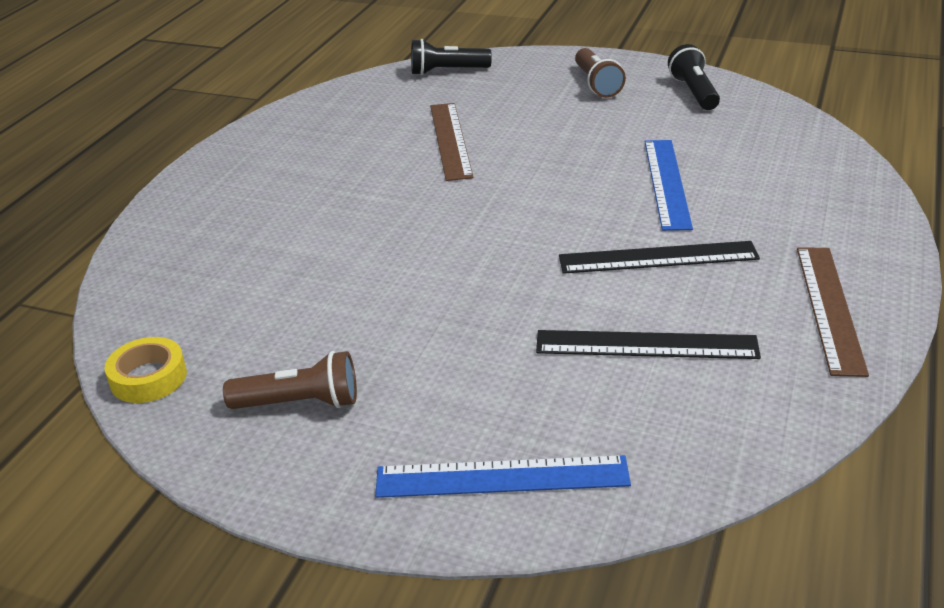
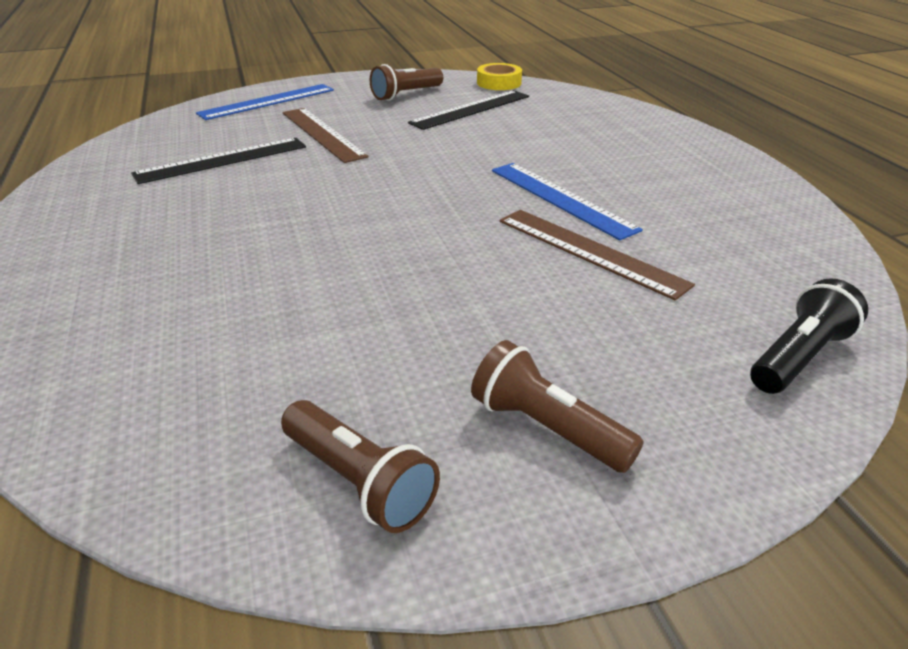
camera: 140 degrees right, 0 degrees up
black ruler [559,241,760,274] -> black ruler moved to [408,90,529,130]
blue ruler [645,140,693,231] -> blue ruler moved to [492,163,643,240]
black flashlight [668,44,720,110] -> brown flashlight [281,400,440,533]
brown ruler [797,247,869,377] -> brown ruler moved to [282,108,369,163]

